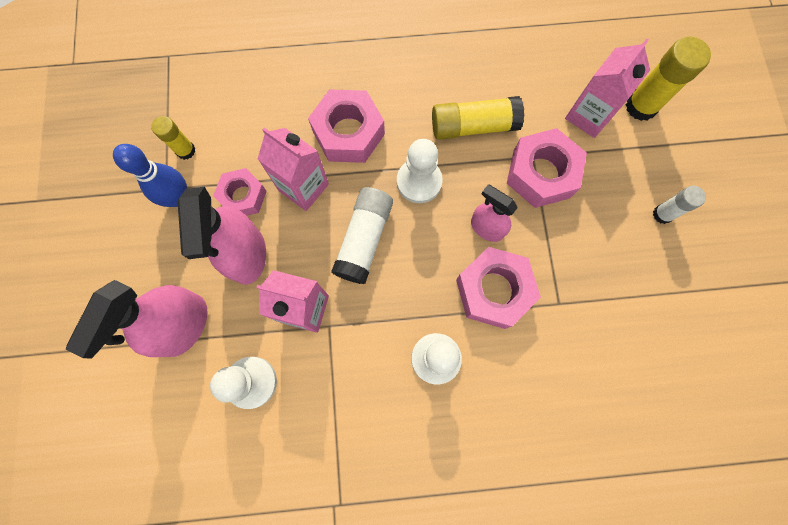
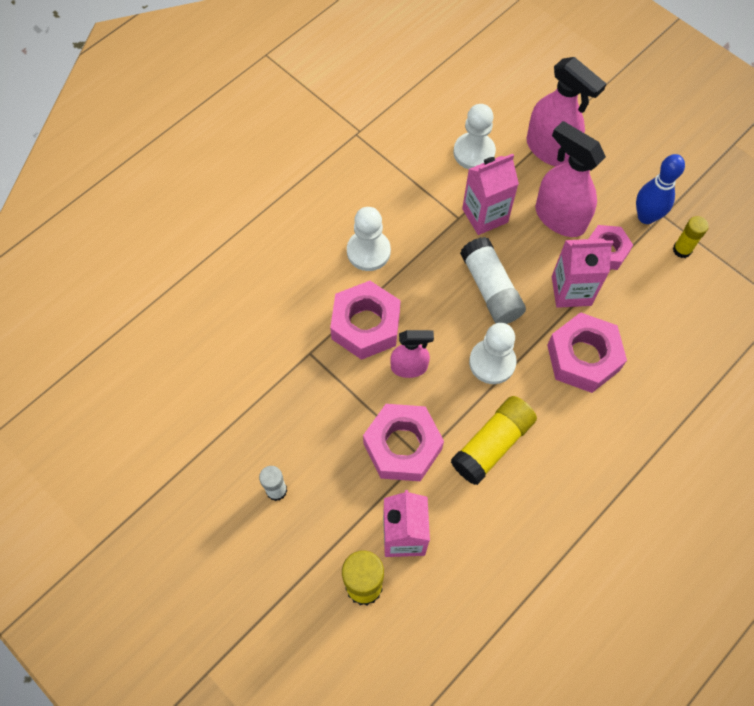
camera: 140 degrees right, 10 degrees down
pink spray bottle [66,280,207,359] -> pink spray bottle turned 150 degrees clockwise [527,57,606,166]

